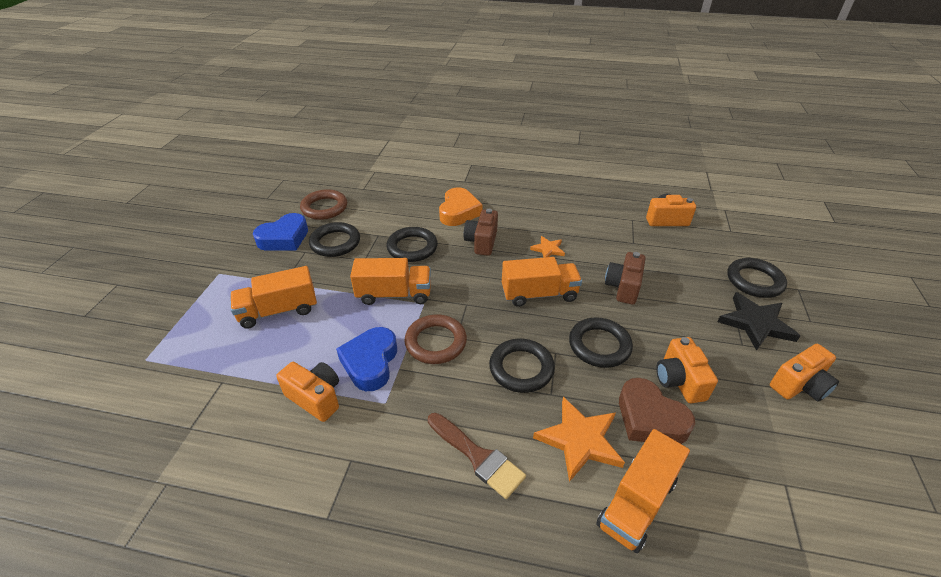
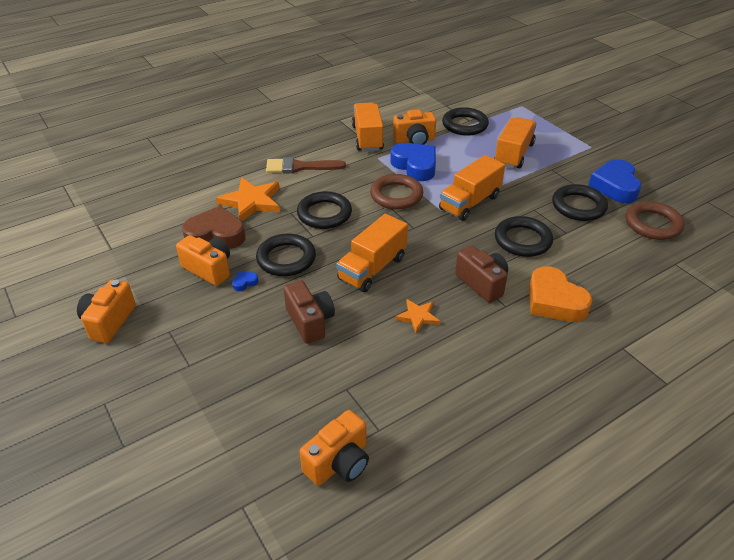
camera: 135 degrees right, 0 degrees up
orange truck [596,429,690,553] -> orange truck moved to [352,102,384,152]
black star [717,292,800,351] -> none
black ring [727,258,787,298] -> black ring moved to [442,107,489,136]
none -> blue heart [232,271,259,291]

